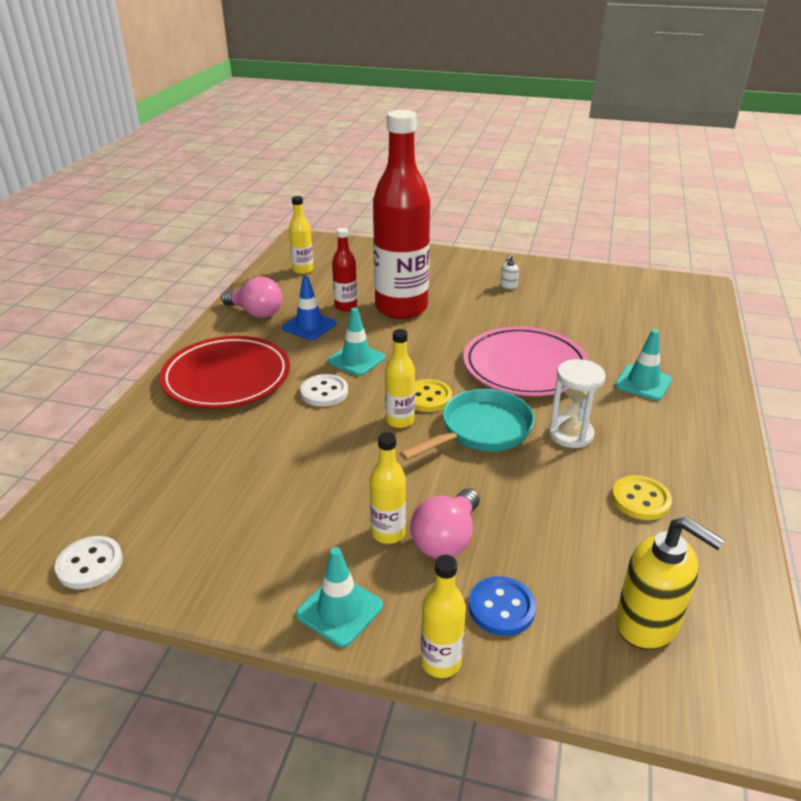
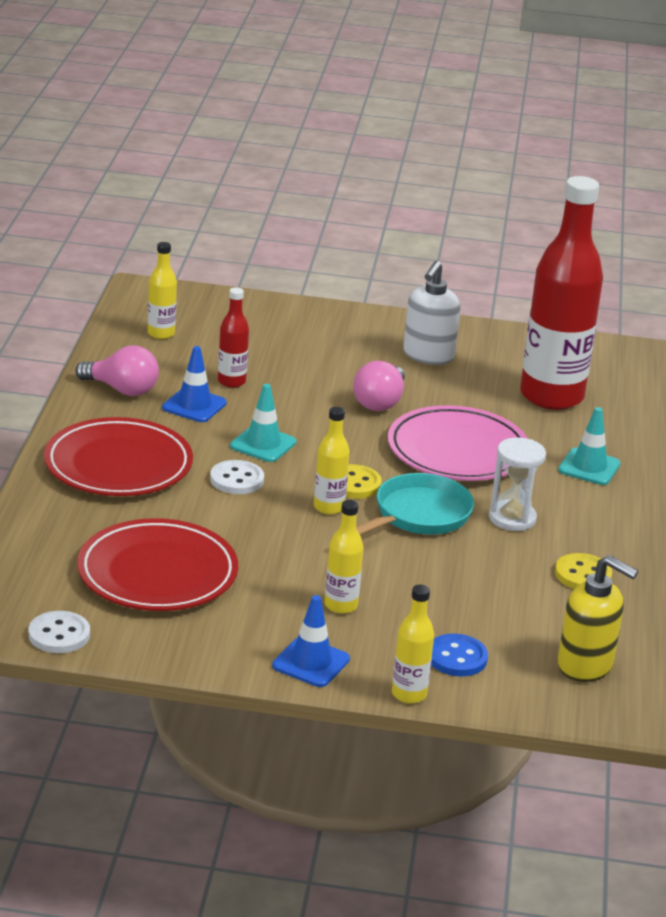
camera: 10 degrees left, 5 degrees down
turquoise traffic cone [296,547,383,647] -> blue traffic cone [272,595,350,687]
red bottle [373,110,430,319] -> red bottle moved to [520,176,603,410]
pink light bulb [410,488,480,559] -> pink light bulb moved to [353,361,405,411]
white soap dispenser [500,255,519,289] -> white soap dispenser [403,261,460,365], size x2.40
none -> red plate [77,518,238,611]

